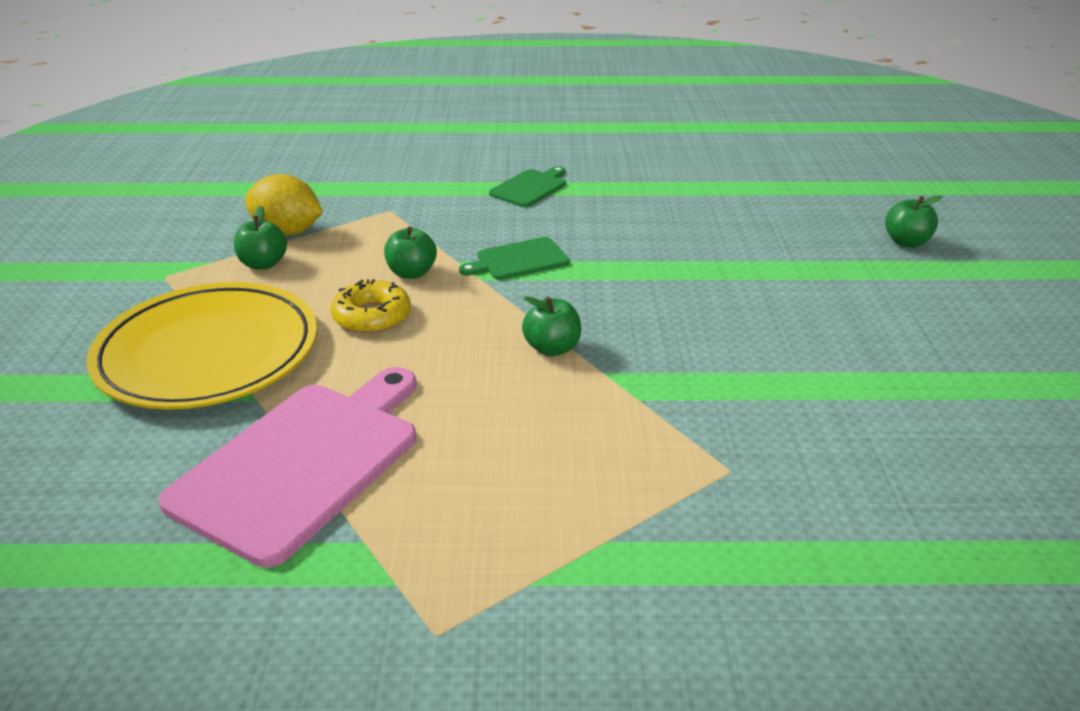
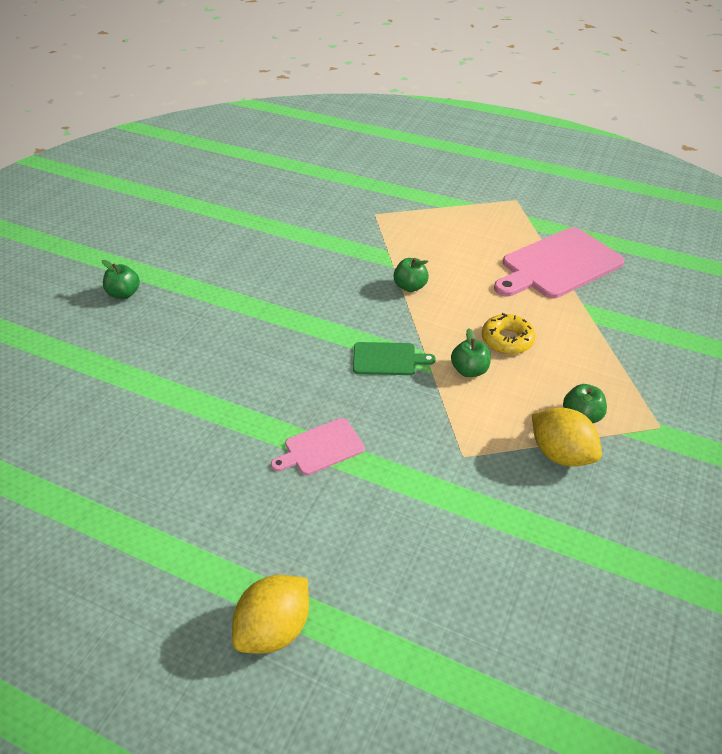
camera: 155 degrees left, 10 degrees up
yellow plate [87,282,317,409] -> none
green cutting board [489,166,566,207] -> pink cutting board [271,418,365,475]
none -> yellow lemon [232,575,309,653]

